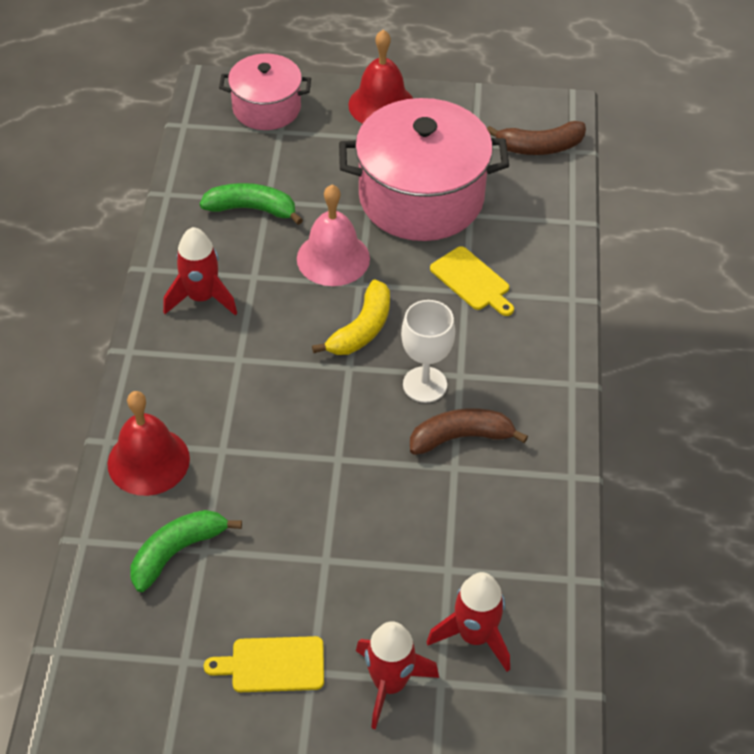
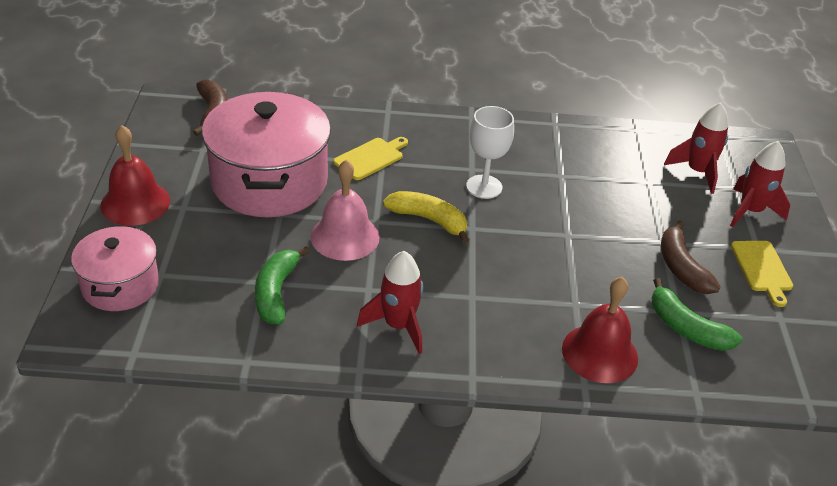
camera: 95 degrees left, 10 degrees down
brown banana [410,408,528,455] -> brown banana moved to [661,221,721,294]

